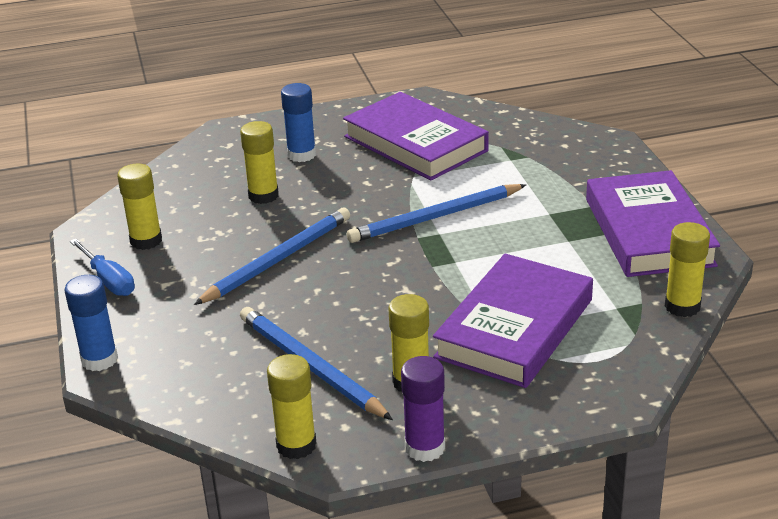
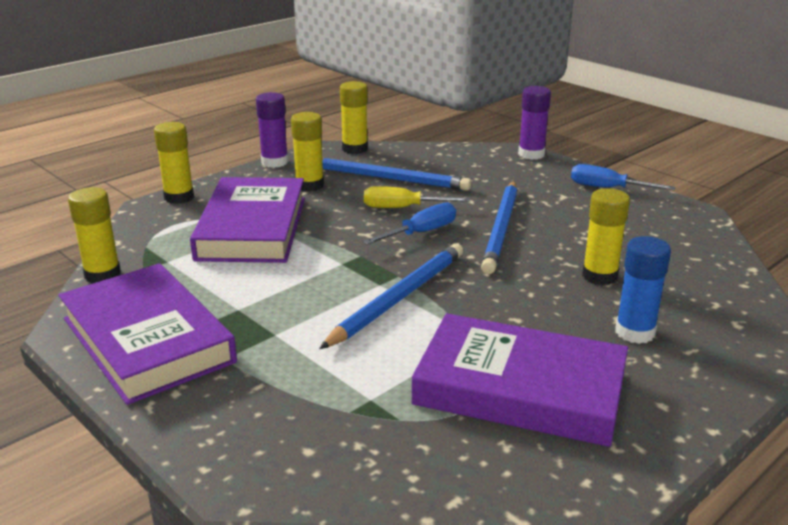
camera: 150 degrees right, 5 degrees down
blue glue stick [65,275,118,371] -> purple glue stick [518,86,551,160]
yellow glue stick [117,164,162,250] -> yellow glue stick moved to [154,122,194,204]
none -> blue screwdriver [363,202,456,245]
none -> yellow screwdriver [364,186,470,208]

